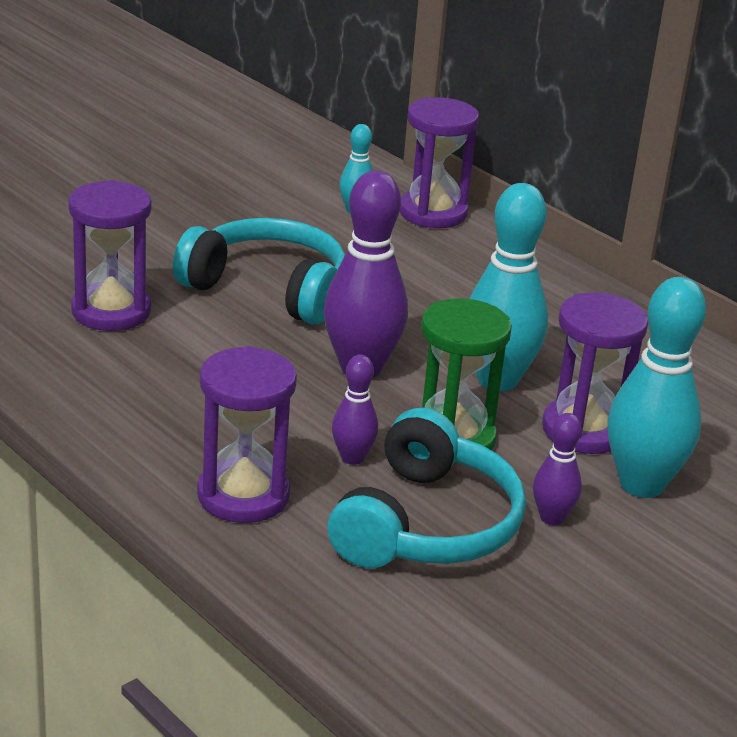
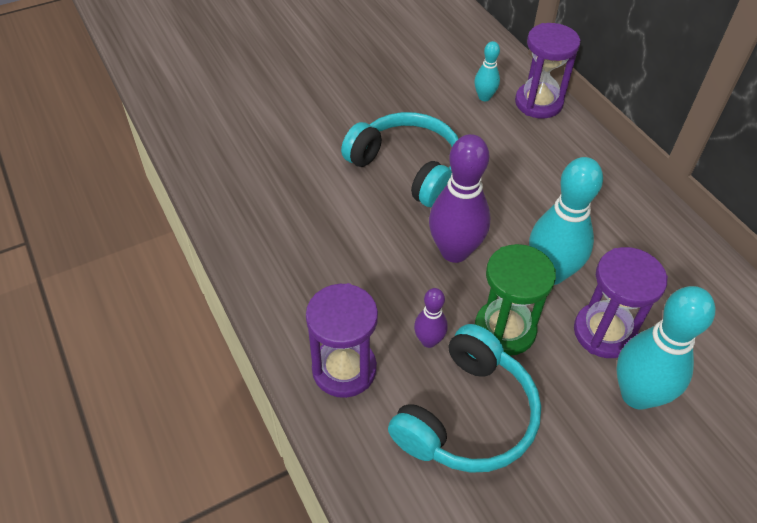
camera: 15 degrees right, 20 degrees up
purple hourglass [68,180,152,331] -> none
purple bowling pin [533,413,582,525] -> none

